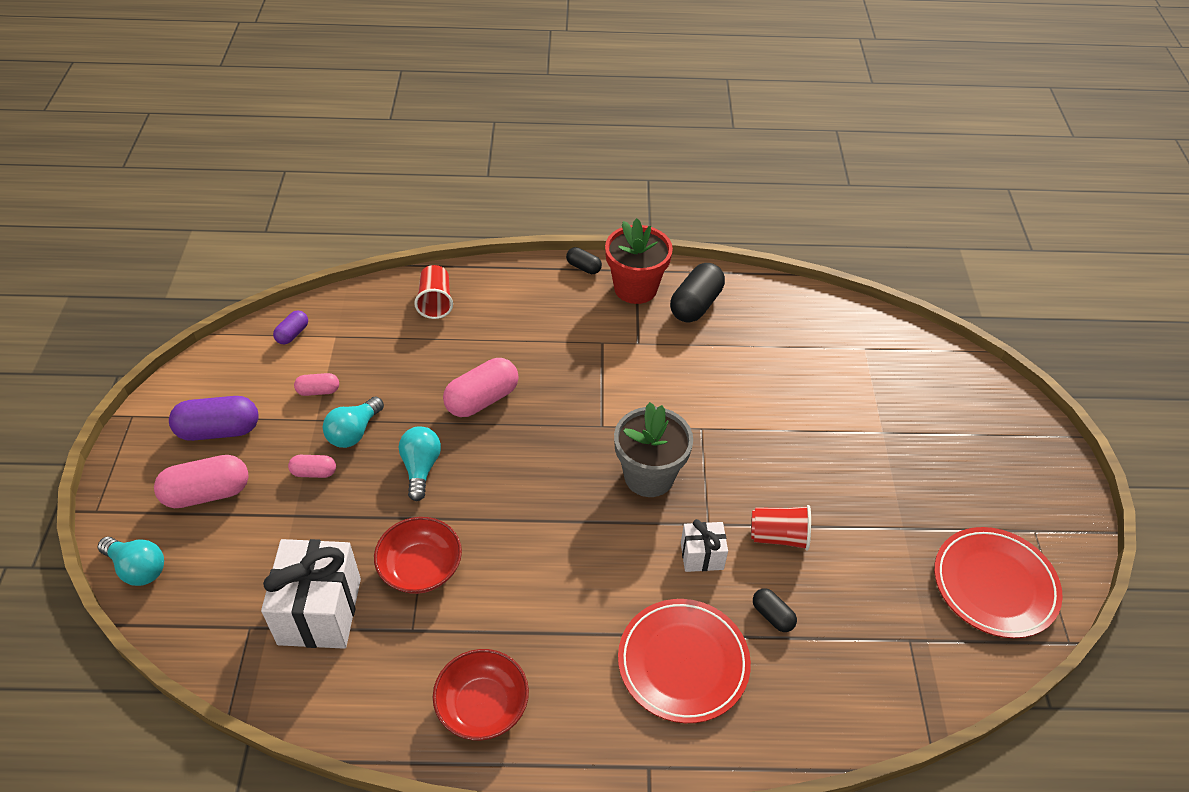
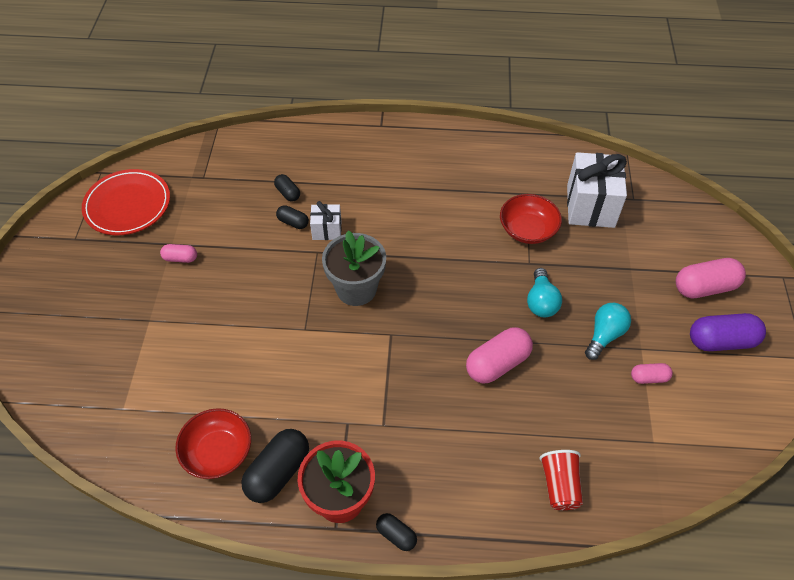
camera: 175 degrees left, 5 degrees up
turquoise light bulb [98,537,164,586] -> none
purple capsule [273,311,308,344] -> none
pink capsule [288,455,336,478] -> pink capsule moved to [160,244,197,263]
red bowl [433,649,529,741] -> red bowl moved to [175,408,251,479]
red plate [618,599,751,723] -> none
red cup [751,505,811,550] -> none
none -> black capsule [276,205,309,229]

